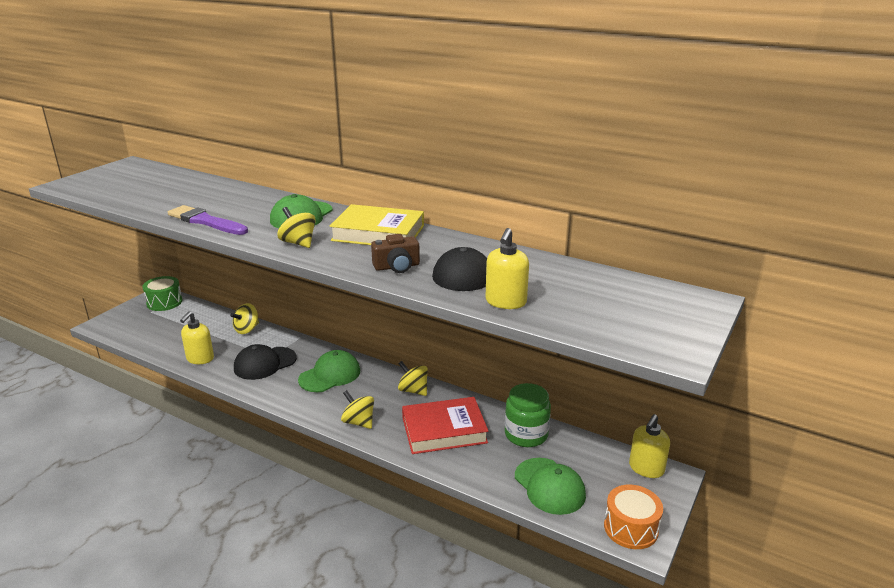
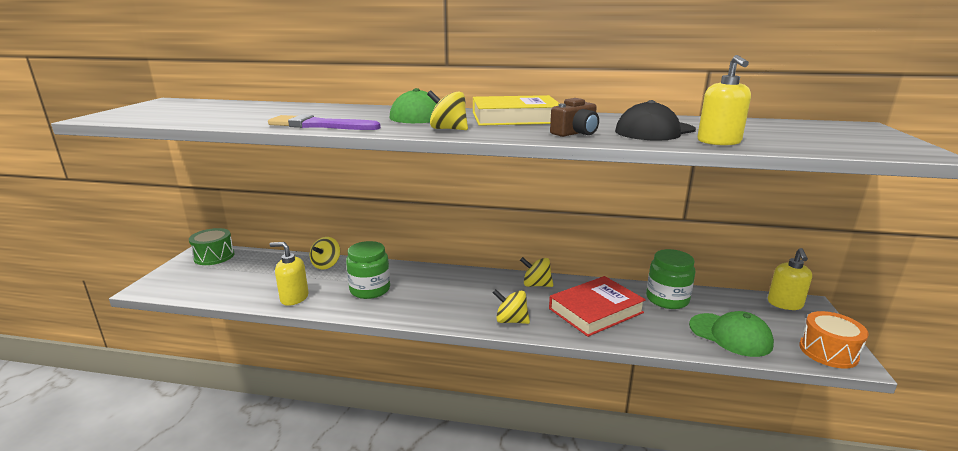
camera: 20 degrees left, 5 degrees down
yellow soap dispenser [180,311,214,364] -> yellow soap dispenser turned 105 degrees clockwise [270,242,309,306]
black cap [234,344,297,380] -> green jar [346,241,390,299]
green cap [298,350,360,392] -> none

